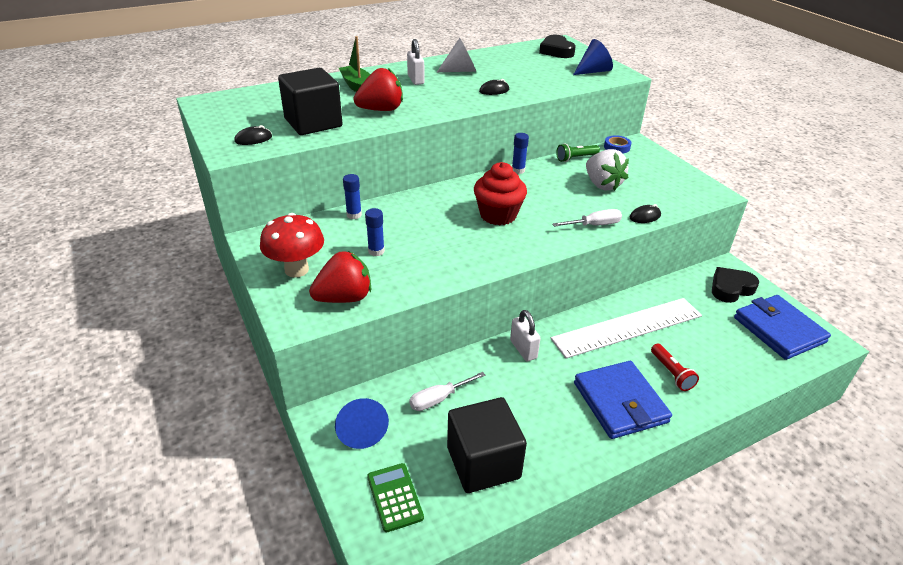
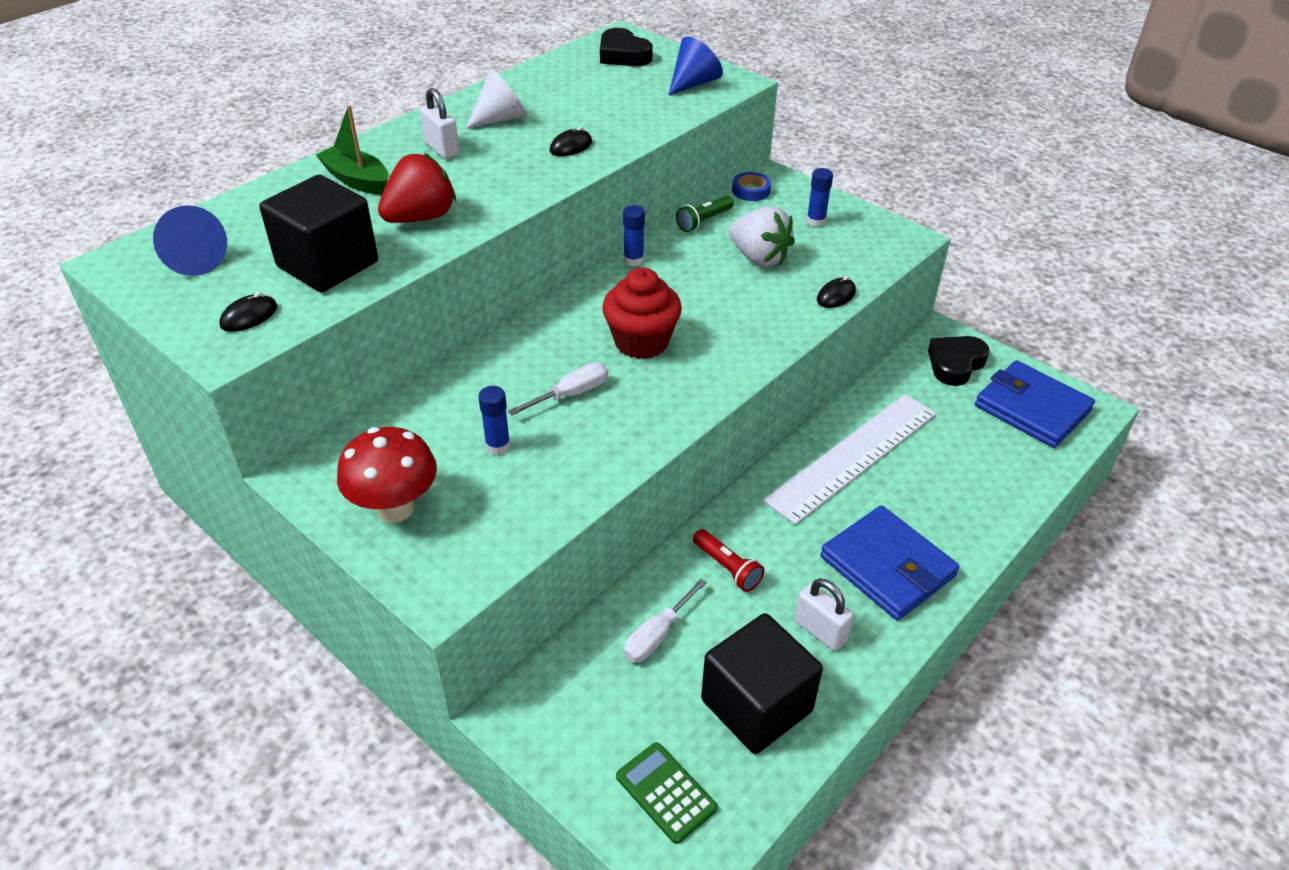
camera: 20 degrees left, 5 degrees up
red strawberry [309,251,371,303] -> none
blue cone [335,398,389,449] -> blue cone moved to [153,205,227,276]
blue glue stick [343,174,362,219] -> blue glue stick moved to [806,168,833,227]
white padlock [510,310,541,361] -> white padlock moved to [794,578,854,651]
white screwdriver [552,209,622,227] -> white screwdriver moved to [508,362,608,416]
red flashlight [651,343,699,391] -> red flashlight moved to [693,529,765,592]

